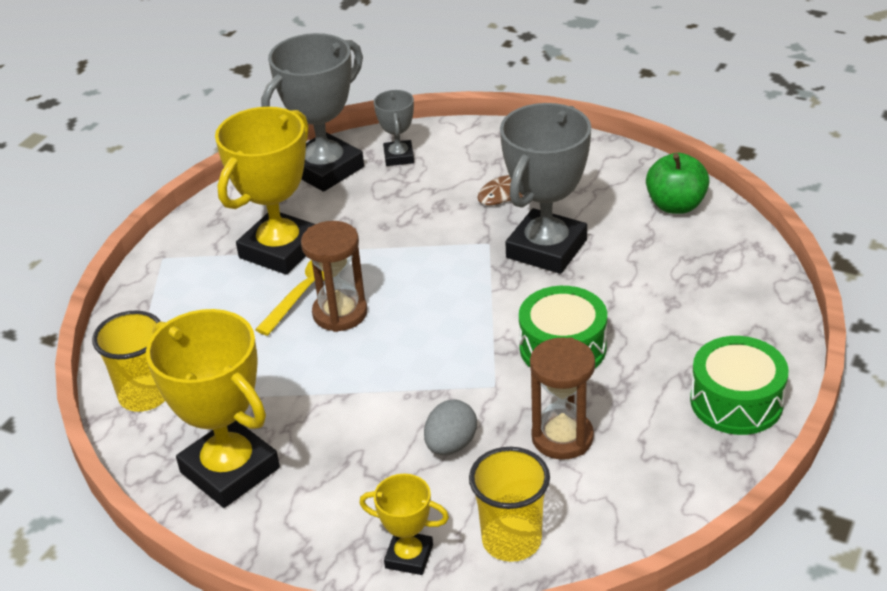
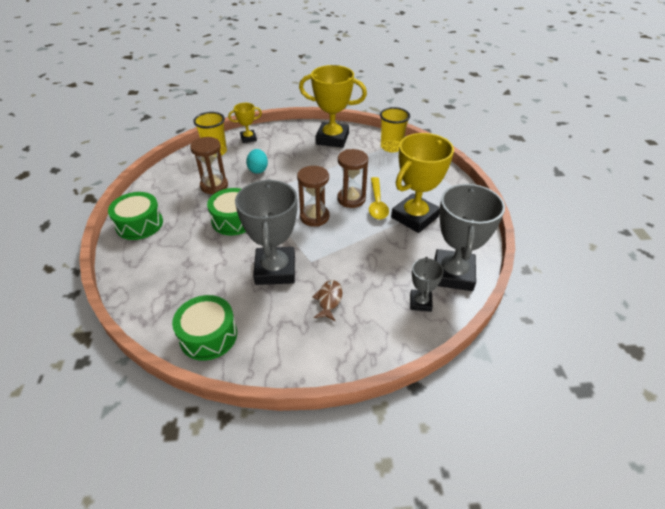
camera: 145 degrees right, 5 degrees up
yellow trophy [215,107,315,275] -> yellow trophy turned 45 degrees clockwise [391,133,454,233]
grey trophy [374,90,414,166] -> grey trophy turned 45 degrees clockwise [410,257,444,312]
grey egg [424,399,477,455] -> turquoise egg [246,149,268,174]
green apple [646,153,710,214] -> green drum [172,295,237,361]
none -> brown hourglass [297,166,329,227]

